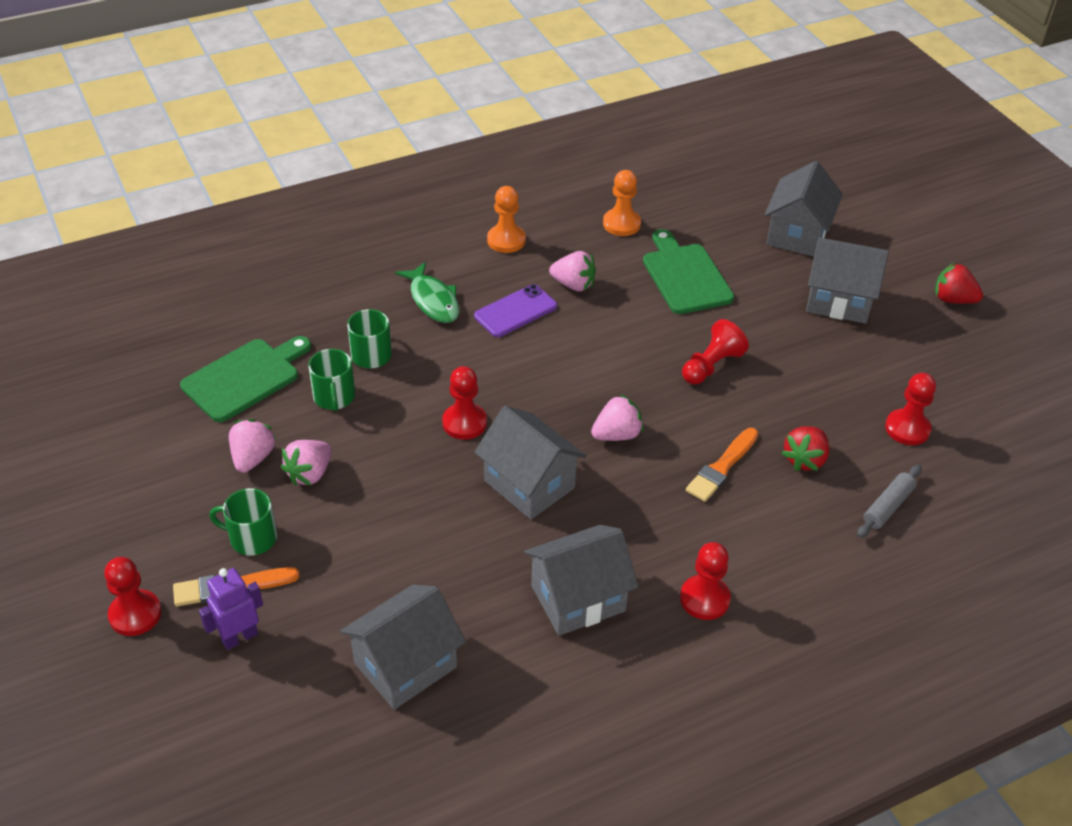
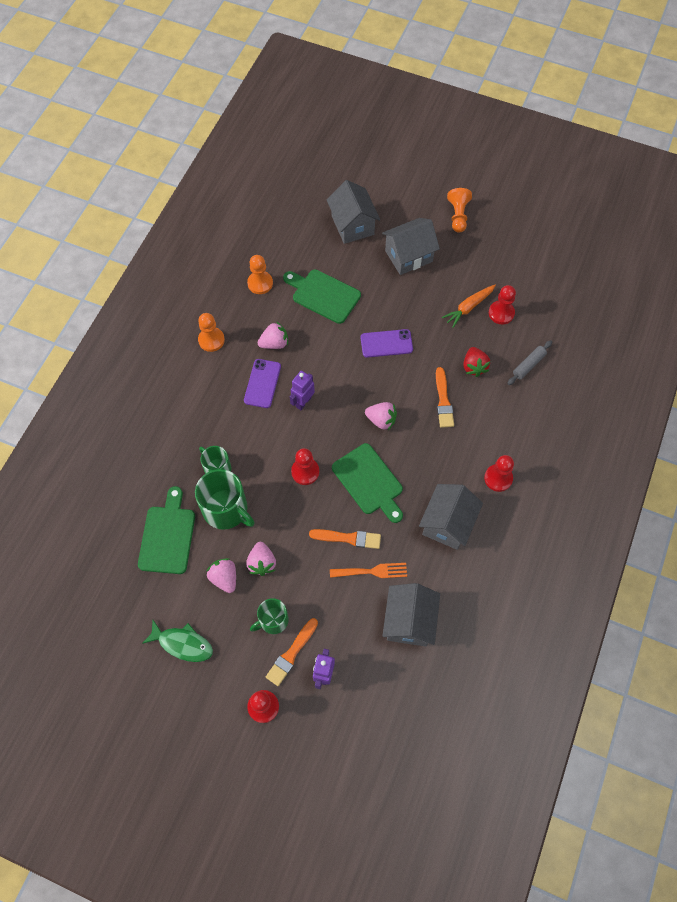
camera: 40 degrees left, 20 degrees up
green mug [308,349,355,411] -> green mug [195,469,255,530], size x1.65
green fish [395,262,459,323] -> green fish moved to [142,620,213,662]
grey house [475,406,586,519] -> green cutting board [332,443,403,523]
pink strawberry [591,394,644,441] -> pink strawberry turned 90 degrees clockwise [365,402,397,430]
red pawn [682,319,749,384] -> purple phone [361,329,413,358]
grey rolling pin [857,465,922,538] -> grey rolling pin turned 45 degrees clockwise [507,340,552,385]
red strawberry [935,262,983,304] -> orange pawn [447,188,472,233]
none -> purple robot [290,371,315,410]
none -> orange brush [309,529,381,549]
none -> orange fork [330,563,407,578]
none -> orange carrot [442,285,496,328]

